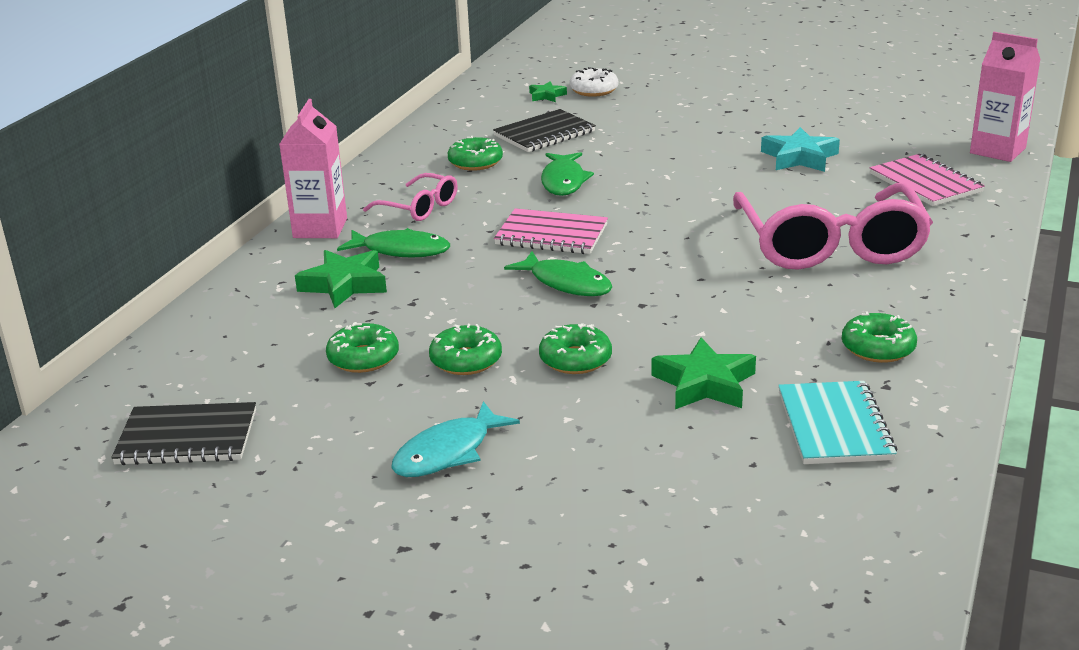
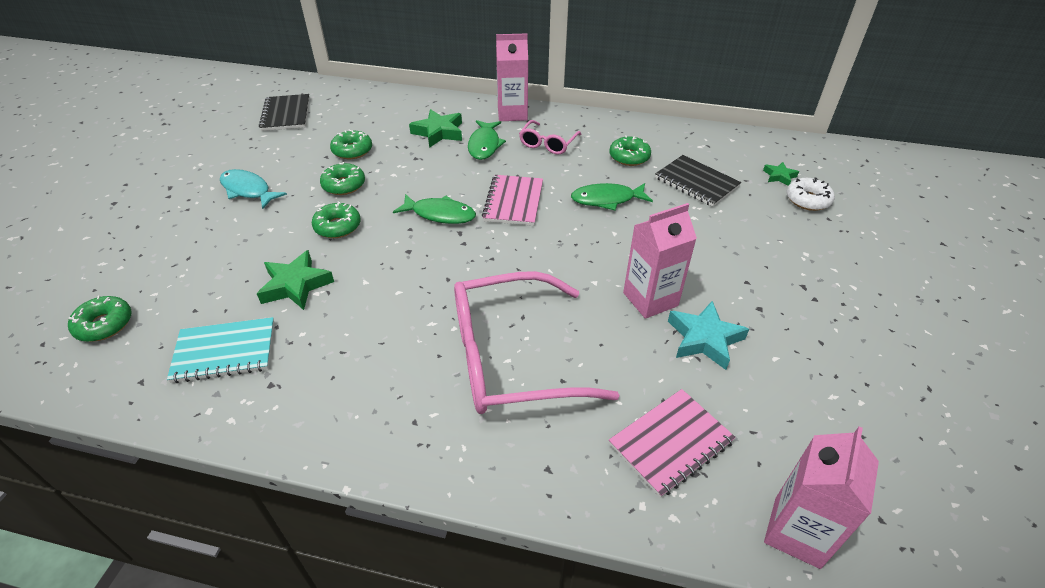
camera: 80 degrees right, 15 degrees up
green fish [504,251,612,296] -> green fish turned 105 degrees counterclockwise [393,194,476,224]
green donut [842,311,917,363] -> green donut moved to [68,295,132,342]
none -> pink carton [623,203,697,319]

